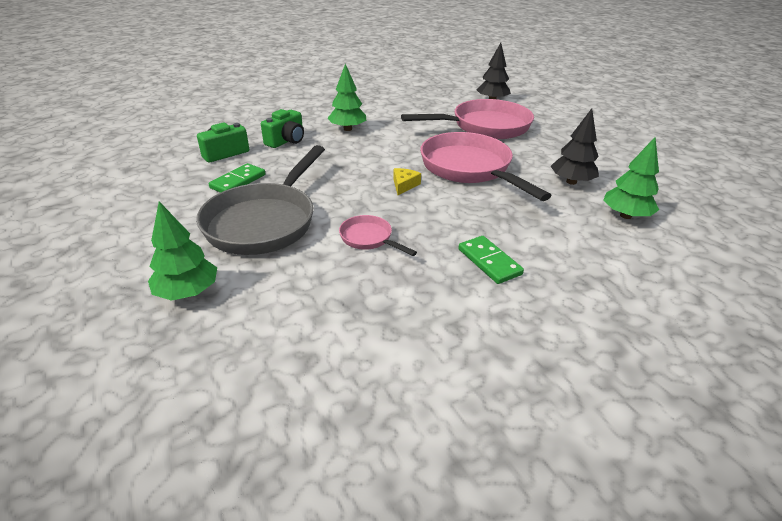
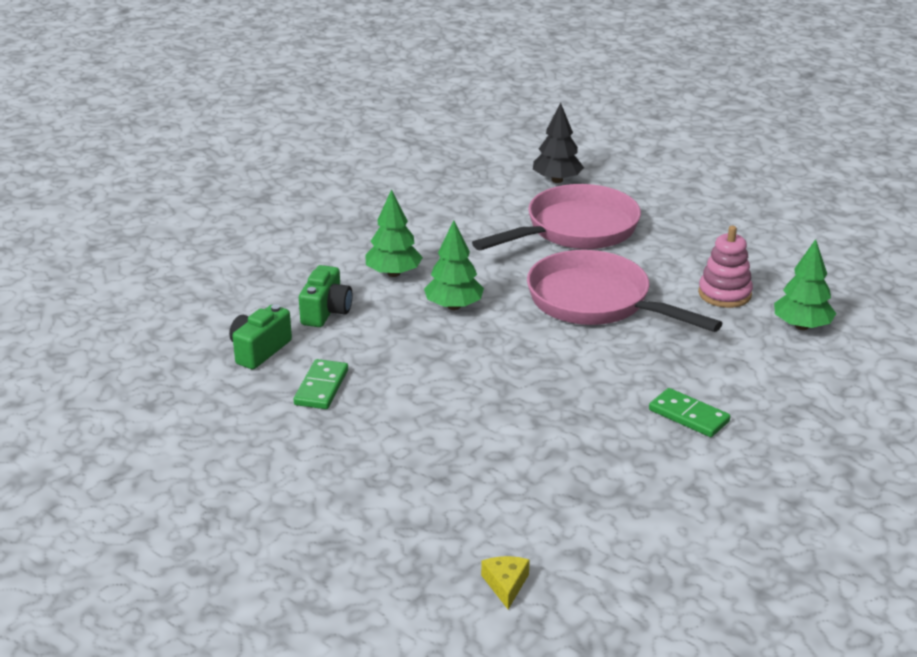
camera: 20 degrees left, 5 degrees down
green tree [148,202,217,301] -> green tree moved to [424,221,484,310]
grey pan [196,145,325,255] -> none
pink pan [339,215,417,256] -> none
yellow cheese [393,168,421,195] -> yellow cheese moved to [481,556,530,609]
black tree [551,109,599,185] -> pink stacking toy [698,226,753,308]

